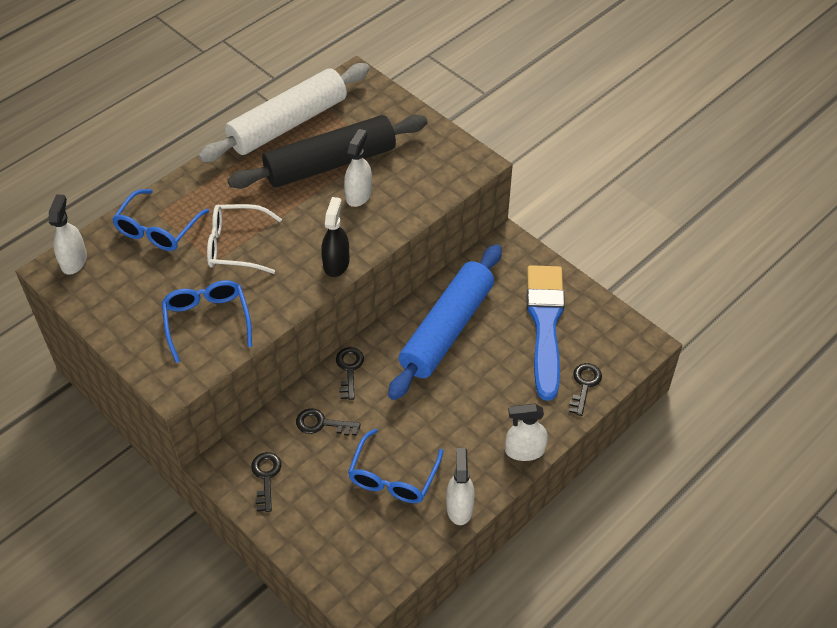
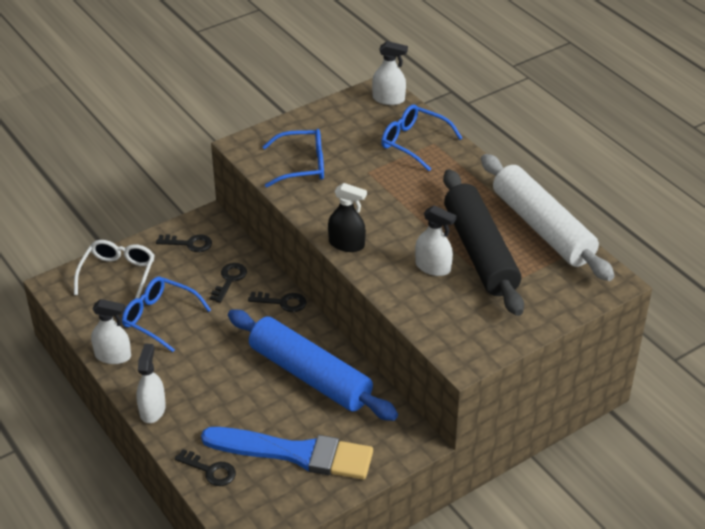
camera: 100 degrees right, 10 degrees down
white glasses [207,204,282,274] -> white glasses moved to [74,240,155,299]

